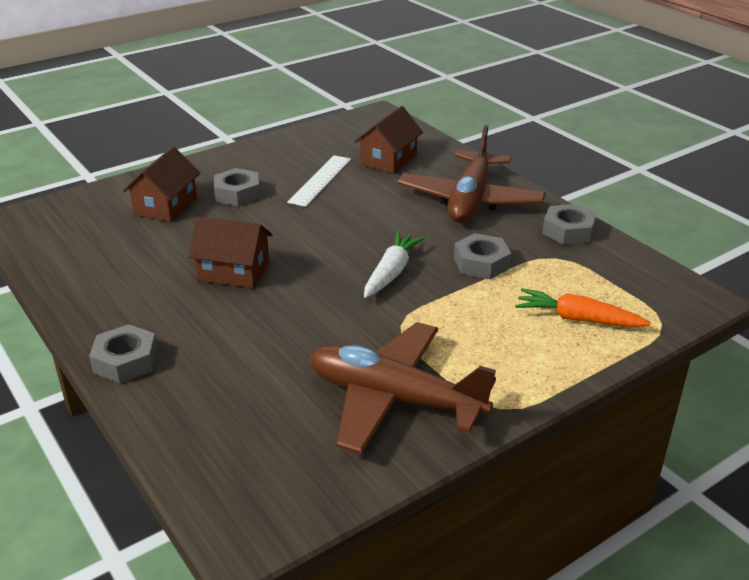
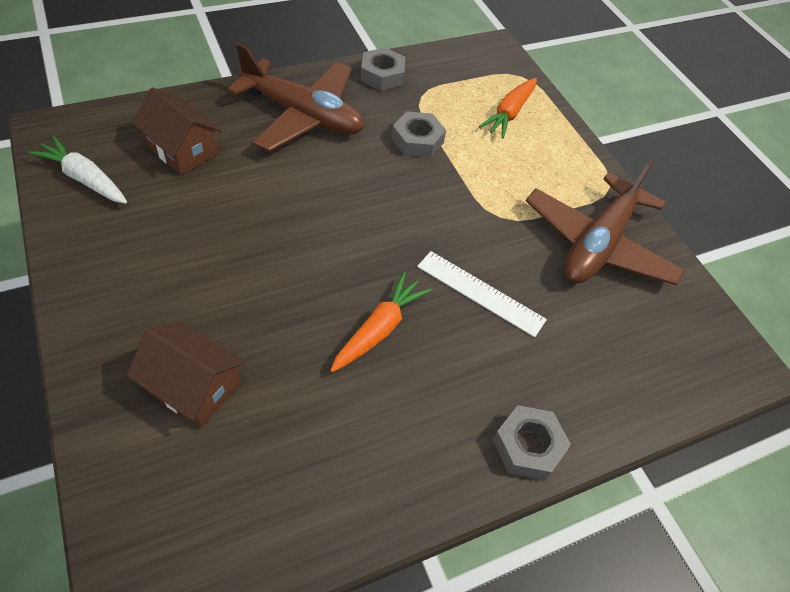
camera: 85 degrees left, 20 degrees up
brown house [188,217,273,288] -> orange carrot [330,272,431,372]
grey nut [214,168,260,206] -> none
white ruler [287,155,351,207] -> white ruler moved to [417,251,547,337]
white carrot [364,231,425,298] -> white carrot moved to [28,136,127,204]

